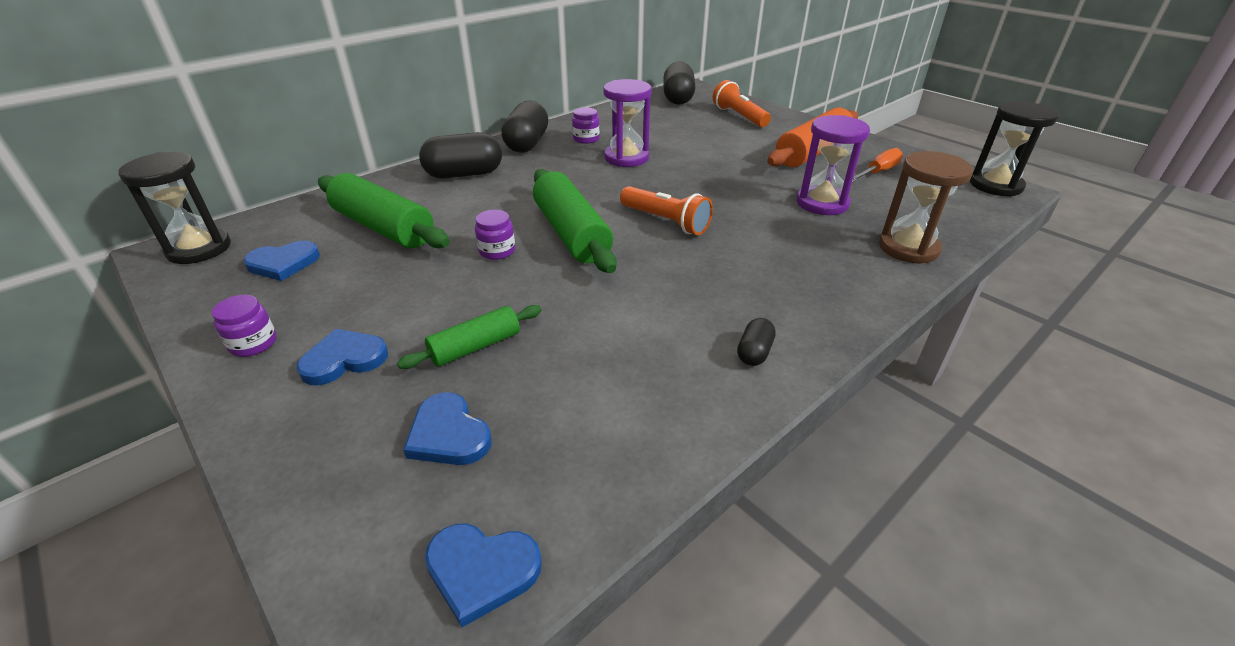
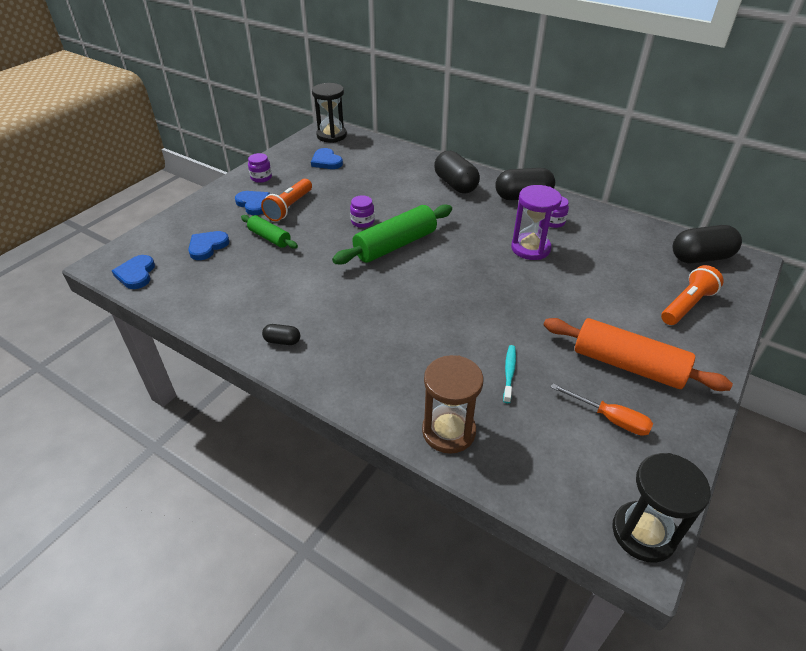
camera: 75 degrees right, 5 degrees up
green rolling pin [318,173,450,248] -> none
orange flashlight [620,186,713,235] -> orange flashlight moved to [261,179,312,221]
purple hourglass [796,115,870,215] -> turquoise toothbrush [503,345,516,403]

